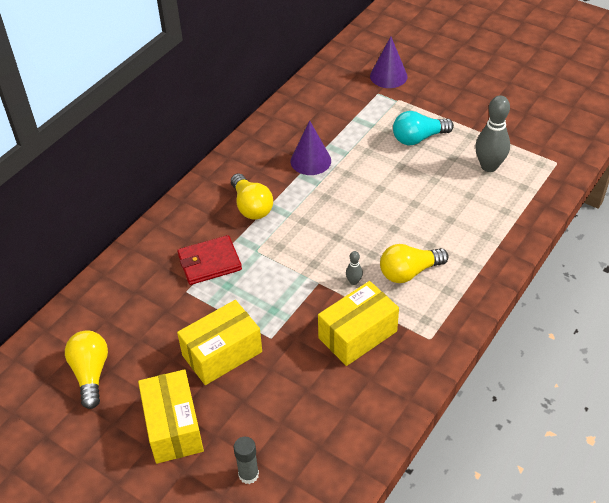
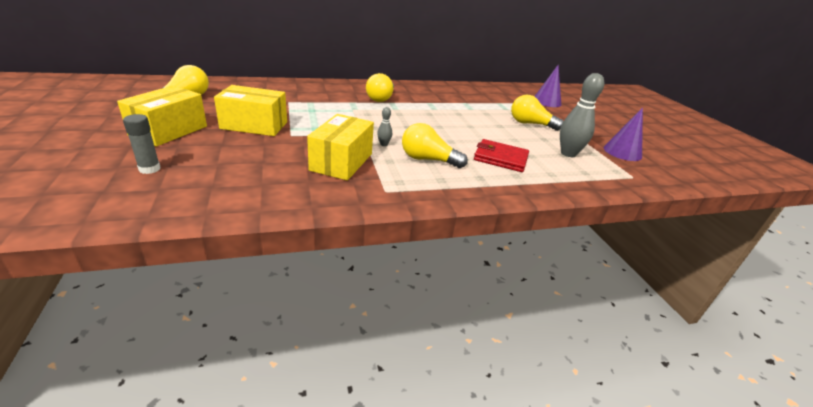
camera: 35 degrees right, 15 degrees down
red wallet [177,235,242,285] -> red wallet moved to [474,139,529,172]
purple cone [290,121,331,175] -> purple cone moved to [604,108,643,161]
yellow box [318,281,399,366] -> yellow box turned 75 degrees counterclockwise [307,114,374,181]
turquoise light bulb [393,111,454,145] -> yellow light bulb [511,94,563,131]

